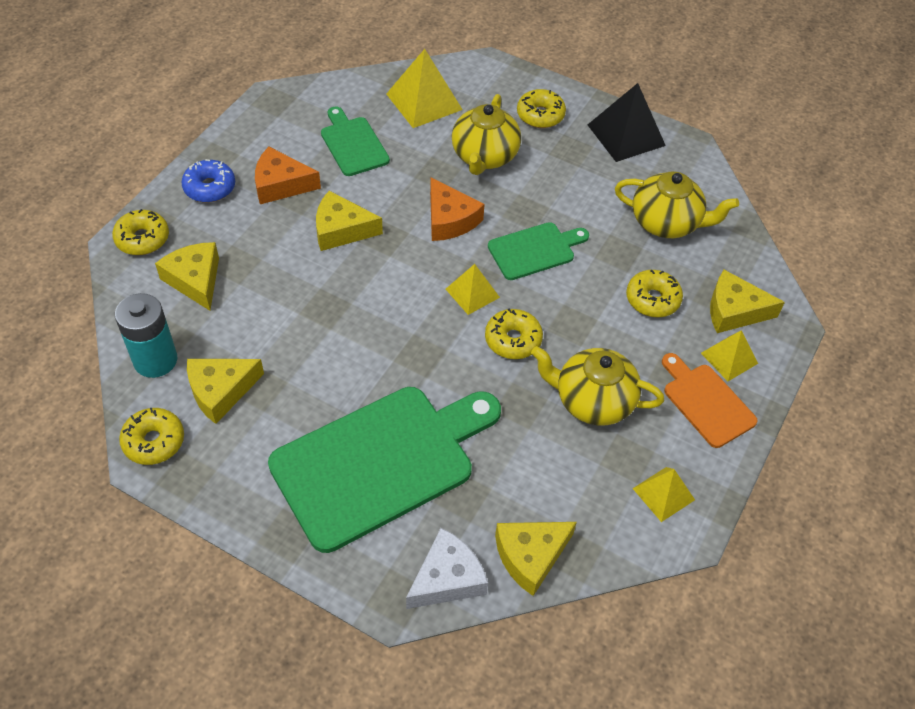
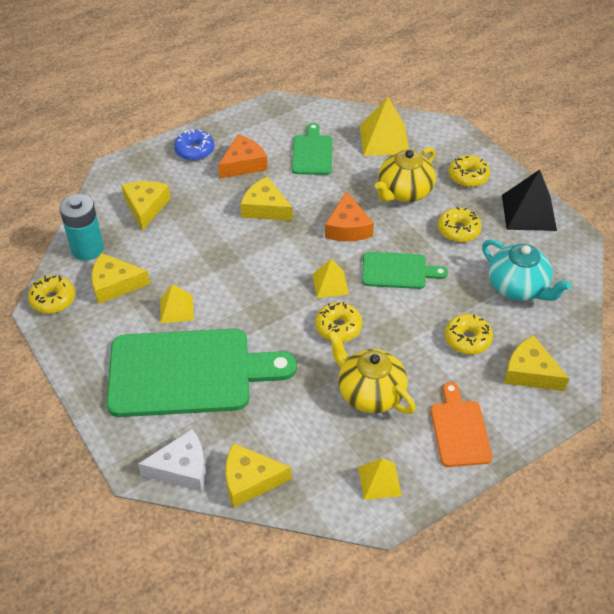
camera: 30 degrees right, 5 degrees down
yellow donut [112,209,169,255] -> yellow donut moved to [438,207,481,242]
orange cheese [255,147,321,204] -> orange cheese turned 105 degrees clockwise [218,135,268,178]
yellow teapot [615,171,739,238] -> turquoise teapot [482,239,571,301]
yellow pyramid [701,330,758,381] -> yellow pyramid moved to [160,284,194,323]

